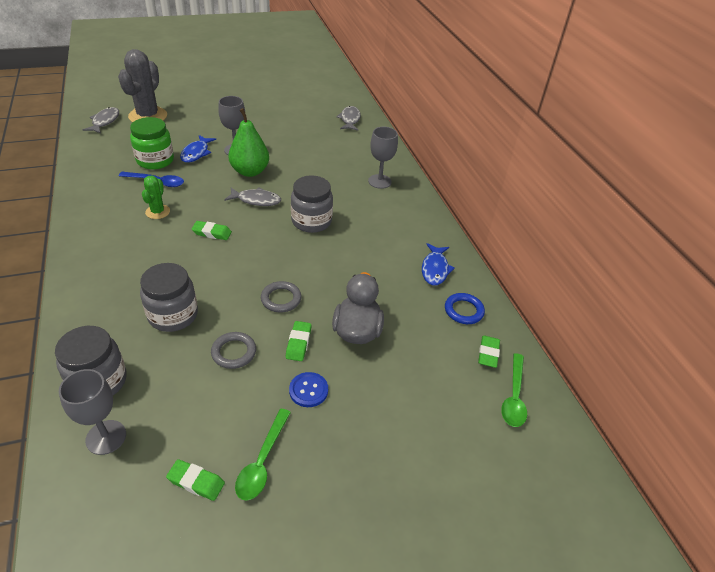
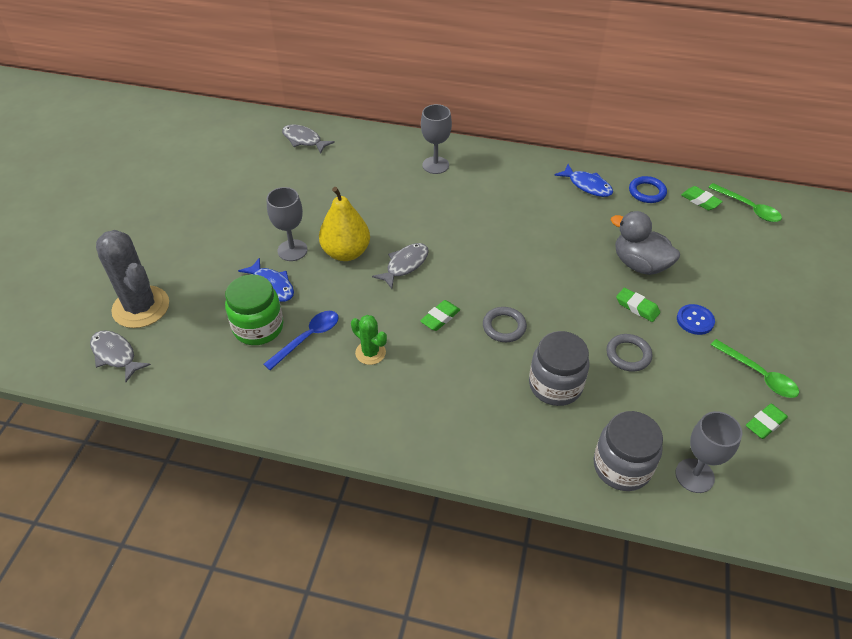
camera: 55 degrees left, 5 degrees up
green pear [228,108,269,177] -> yellow pear [319,187,370,261]
grey ring [261,281,301,312] -> grey ring moved to [483,307,527,342]
grey jar [291,175,333,233] -> none

